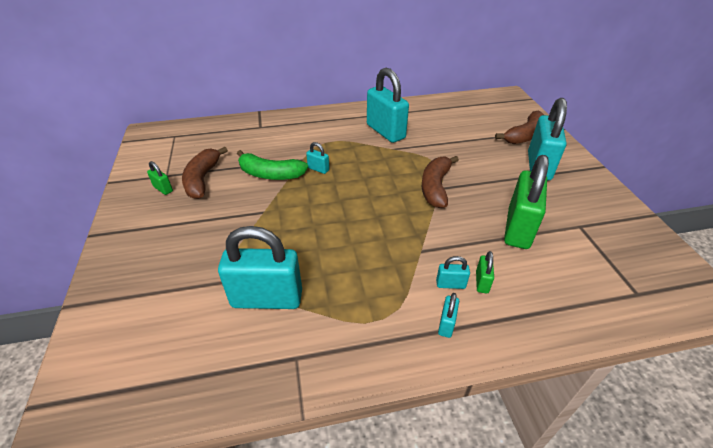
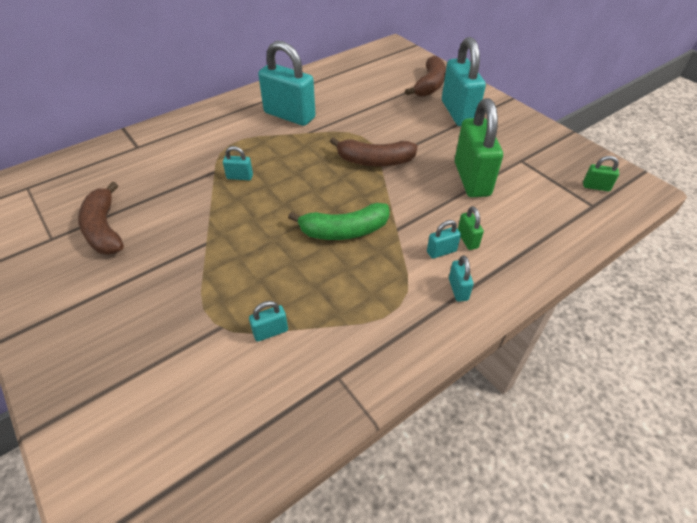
camera: 25 degrees left, 5 degrees up
green padlock [147,161,173,195] -> green padlock moved to [583,156,619,191]
turquoise padlock [218,226,302,309] -> turquoise padlock [249,301,288,342], size x0.43
green banana [237,150,308,180] -> green banana moved to [288,203,390,240]
brown banana [422,156,459,208] -> brown banana turned 75 degrees counterclockwise [330,137,418,166]

